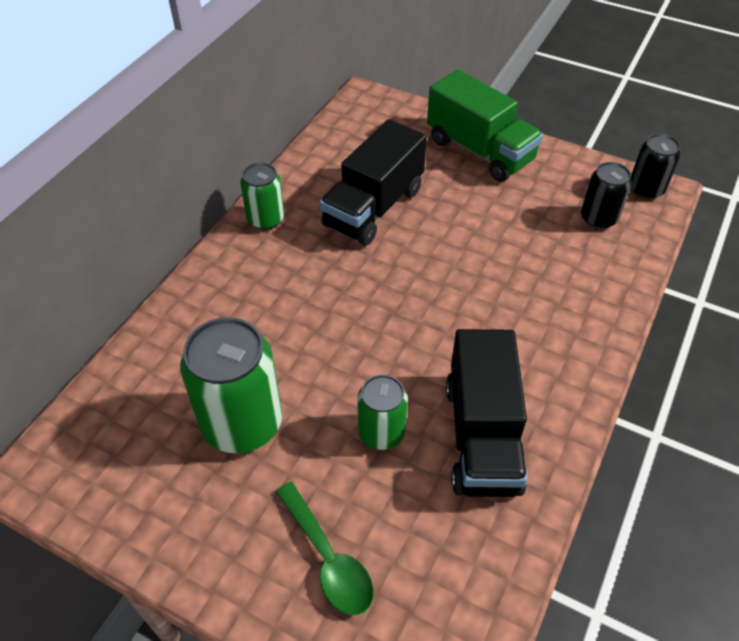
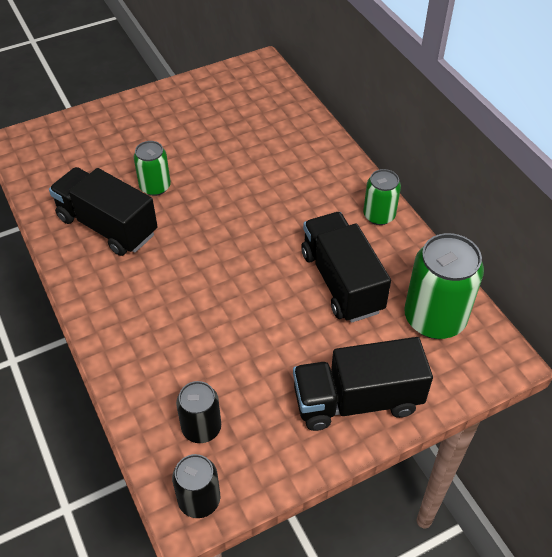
camera: 125 degrees right, 0 degrees up
green can [180,317,282,453] -> green can moved to [404,233,484,339]
green spoon [276,482,374,615] -> none
green truck [427,70,543,182] -> black truck [293,337,433,431]

